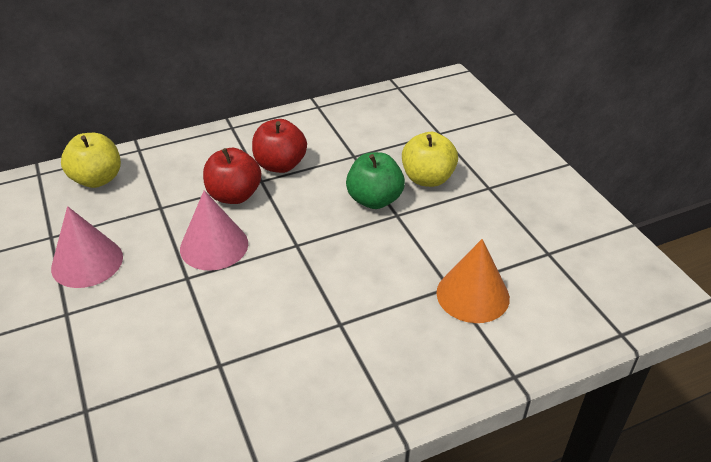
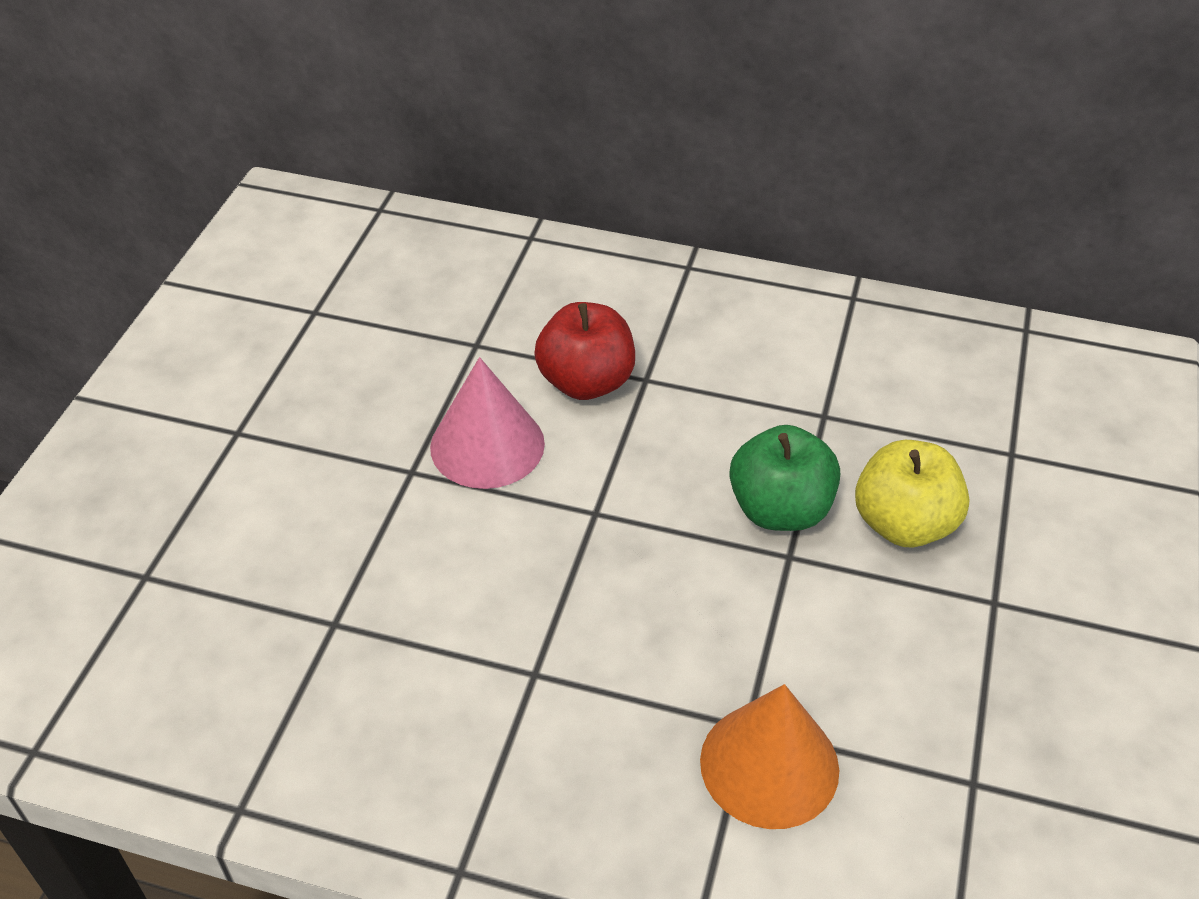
camera: 40 degrees right, 5 degrees up
pink cone [51,206,123,288] -> none
yellow apple [61,133,121,188] -> none
red apple [252,119,307,173] -> none

